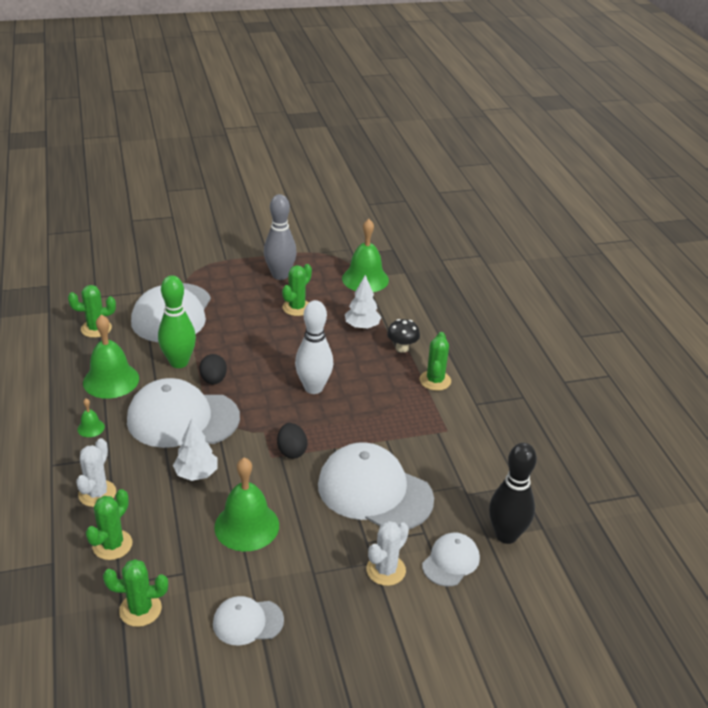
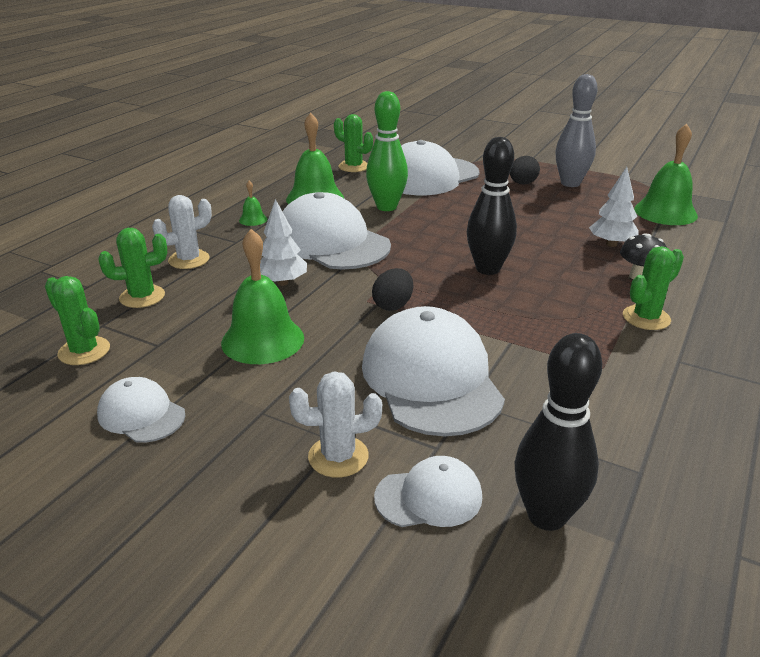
camera: 45 degrees right, 5 degrees down
black egg [199,354,227,384] -> black egg moved to [510,156,540,184]
green cactus [282,264,312,316] -> none
white bowling pin [295,300,333,394] -> black bowling pin [467,137,517,275]

